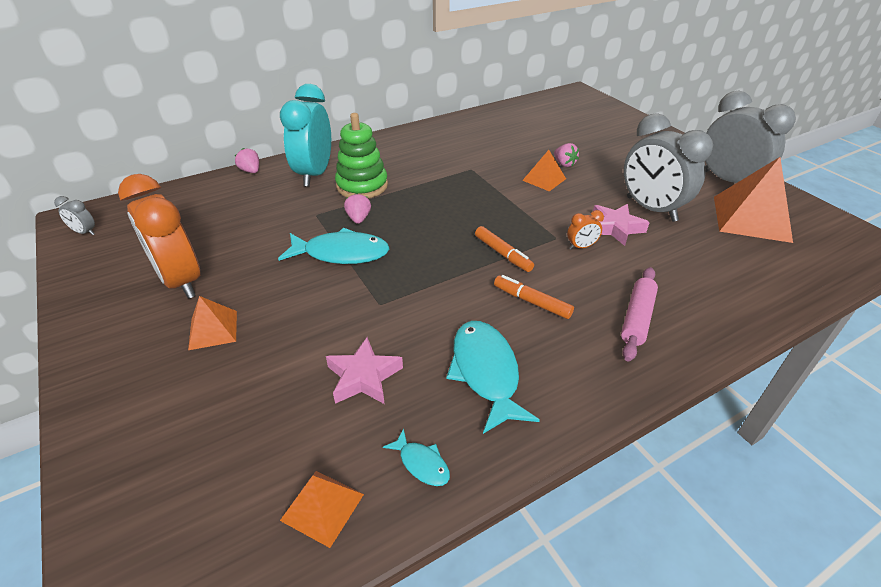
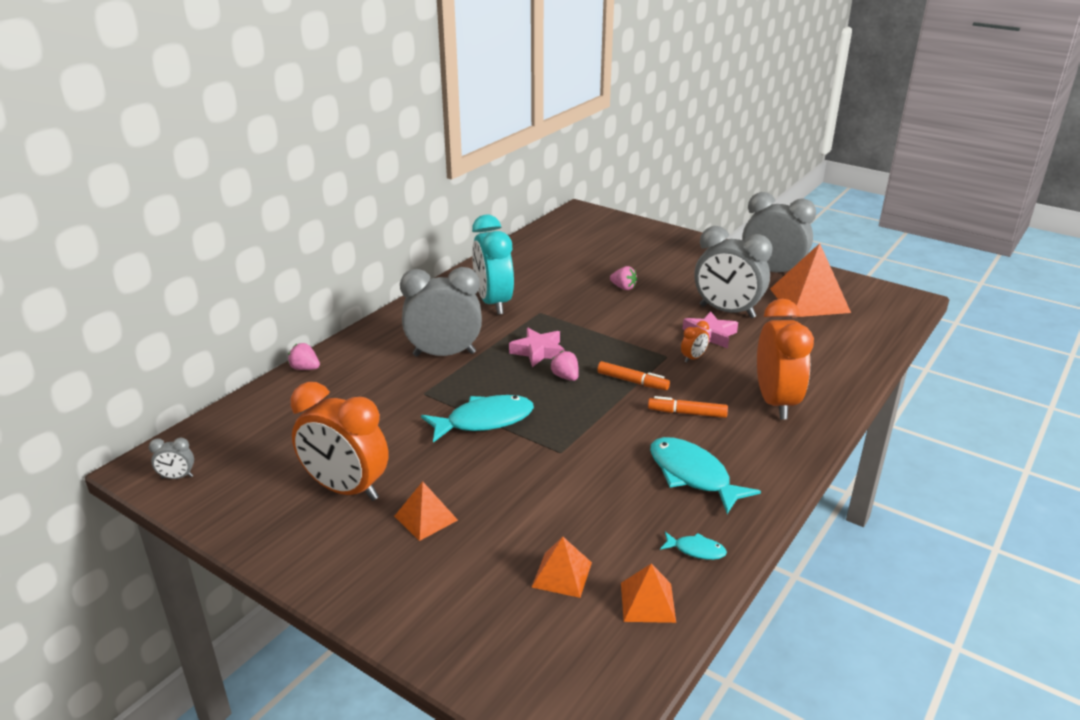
camera: 25 degrees left, 10 degrees down
turquoise clock [280,84,331,187] -> turquoise clock moved to [472,215,514,315]
pink star [326,337,403,404] -> pink star moved to [509,328,565,367]
green stacking toy [335,113,388,198] -> grey clock [400,267,482,357]
pink strawberry [344,193,371,224] -> pink strawberry moved to [551,351,579,381]
orange pyramid [522,150,566,191] -> orange pyramid moved to [532,537,592,598]
pink rolling pin [621,267,658,362] -> orange clock [757,299,814,419]

